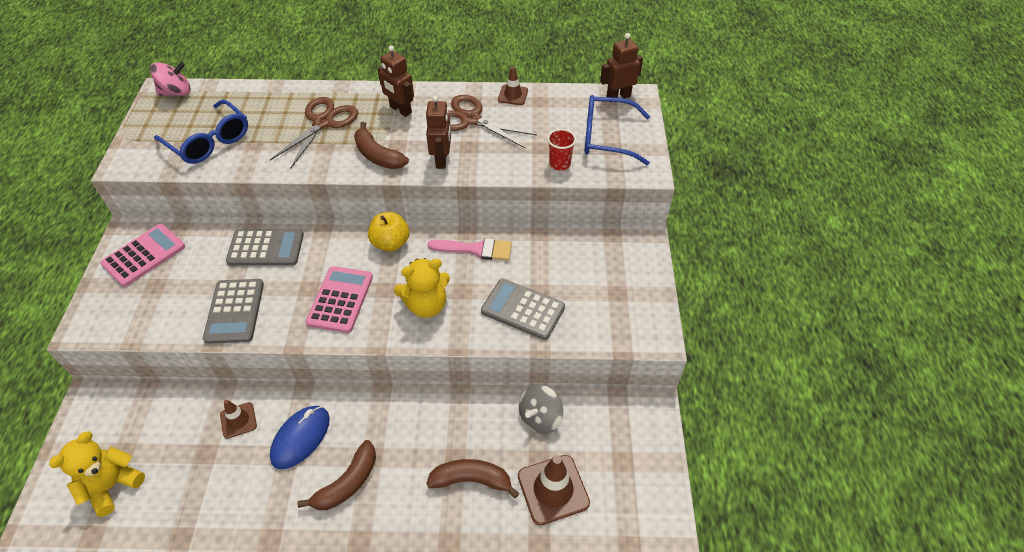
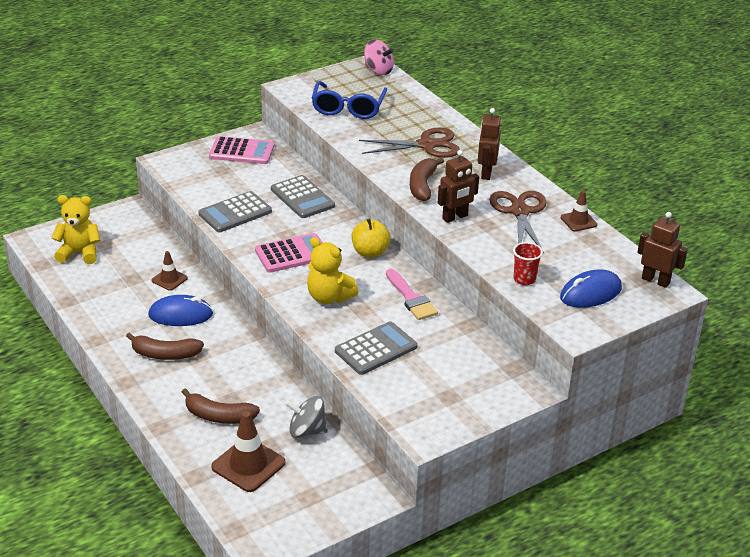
camera: 55 degrees right, 15 degrees down
brown banana [426,459,519,498] -> brown banana turned 135 degrees clockwise [182,388,260,424]
grey calculator [481,279,565,340] -> grey calculator turned 60 degrees clockwise [335,321,418,375]
blue glasses [584,95,650,165] -> blue mouse [560,270,622,308]

